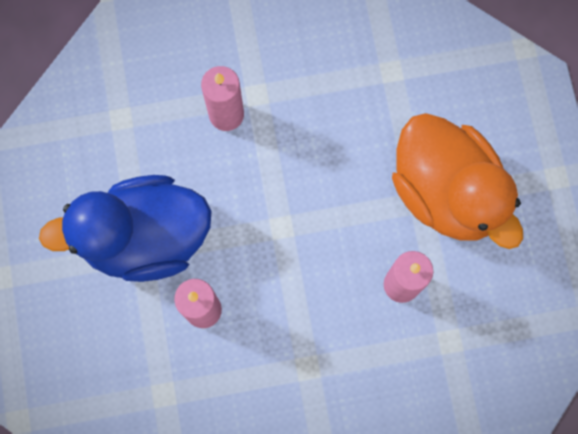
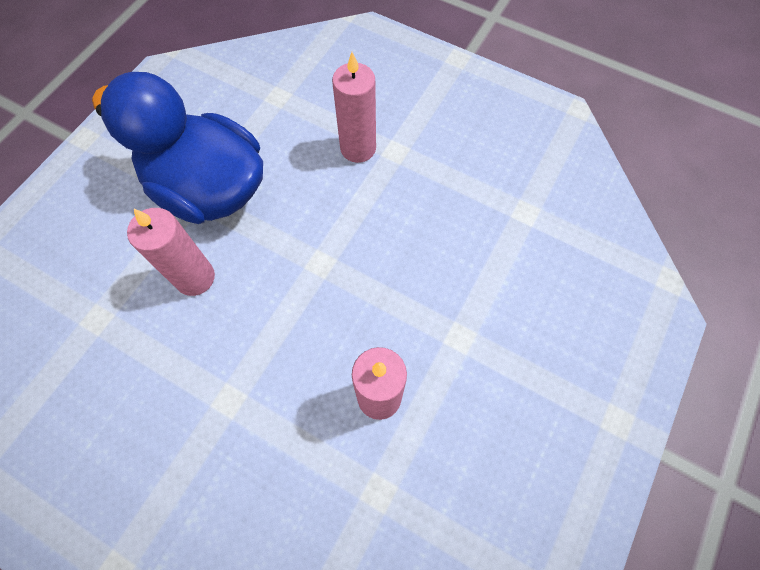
camera: 40 degrees right, 10 degrees down
orange duck [392,113,523,249] -> none

